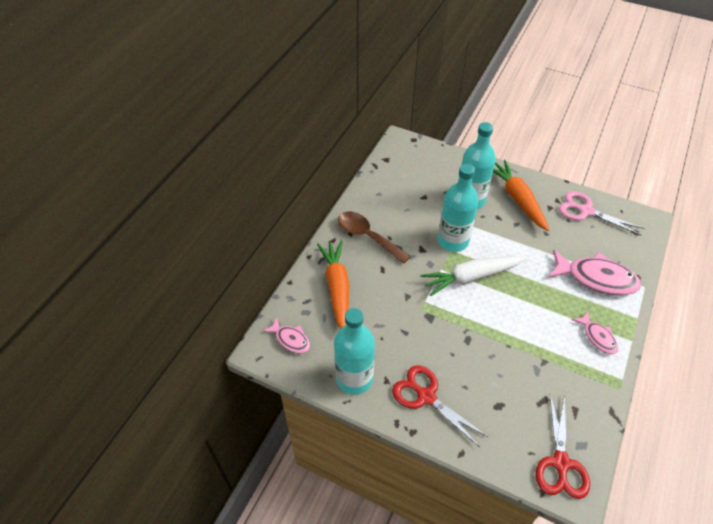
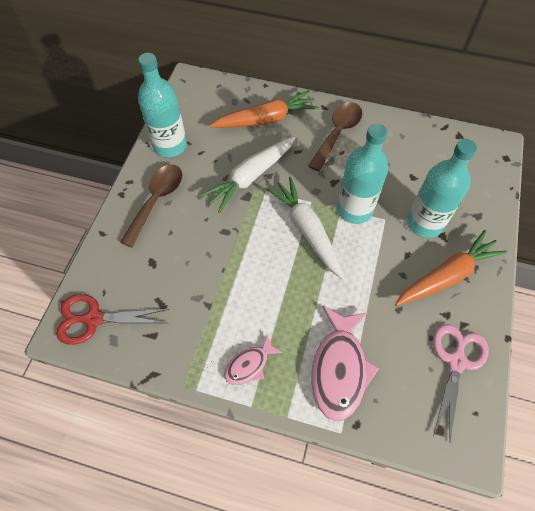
camera: 80 degrees right, 10 degrees up
pink fish [263,317,310,354] -> none
red scissors [392,365,488,446] -> brown spoon [120,164,182,248]
none -> white carrot [200,136,296,213]

